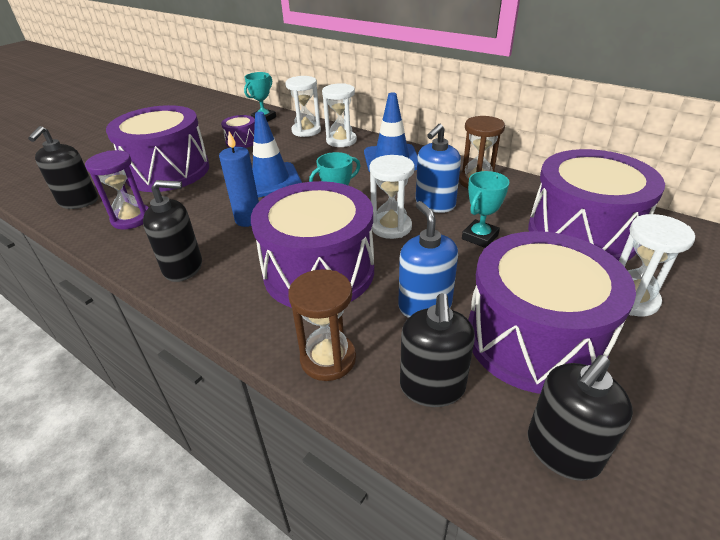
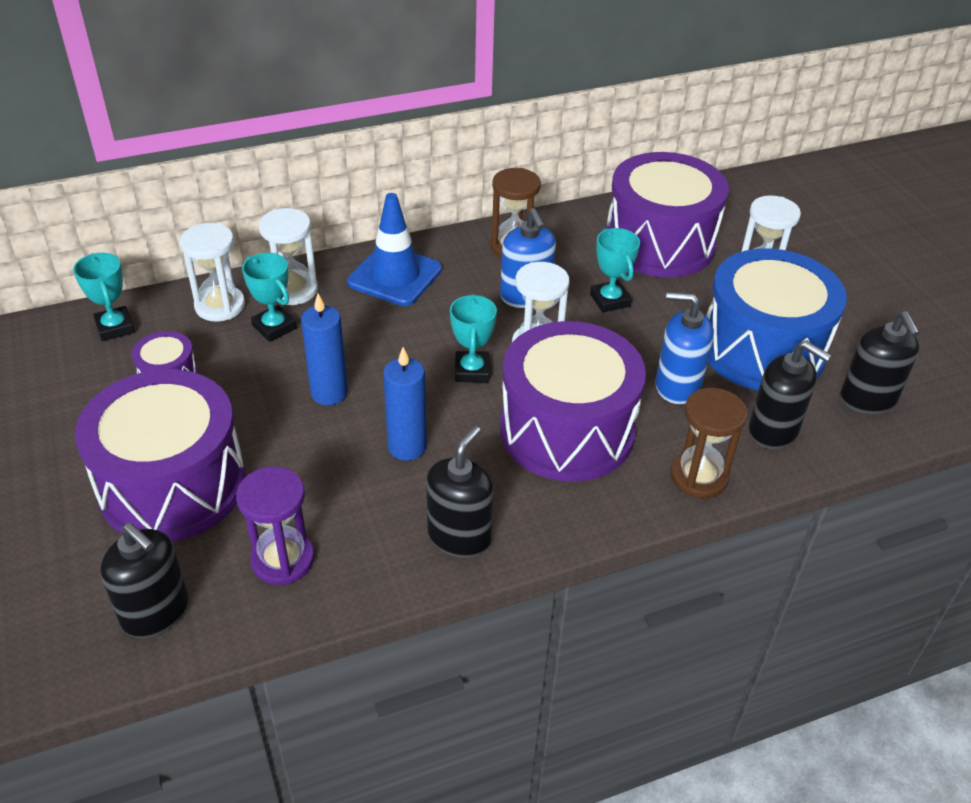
camera: 60 degrees left, 5 degrees up
blue traffic cone [252,112,302,198] -> blue candle [301,294,348,405]
purple drum [468,231,636,394] -> blue drum [706,248,847,391]
none -> turquoise trophy [242,253,297,342]

